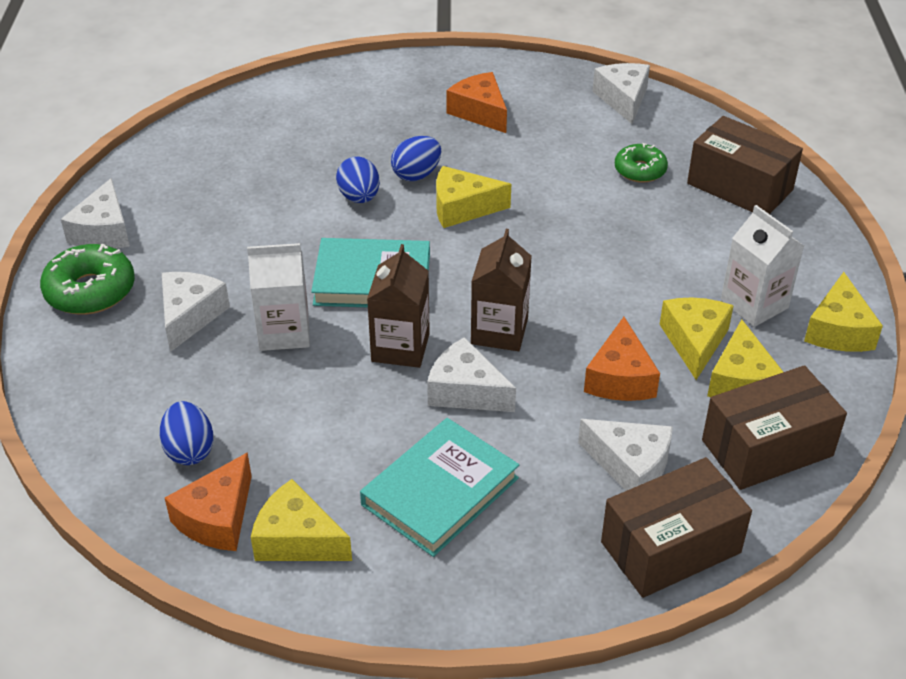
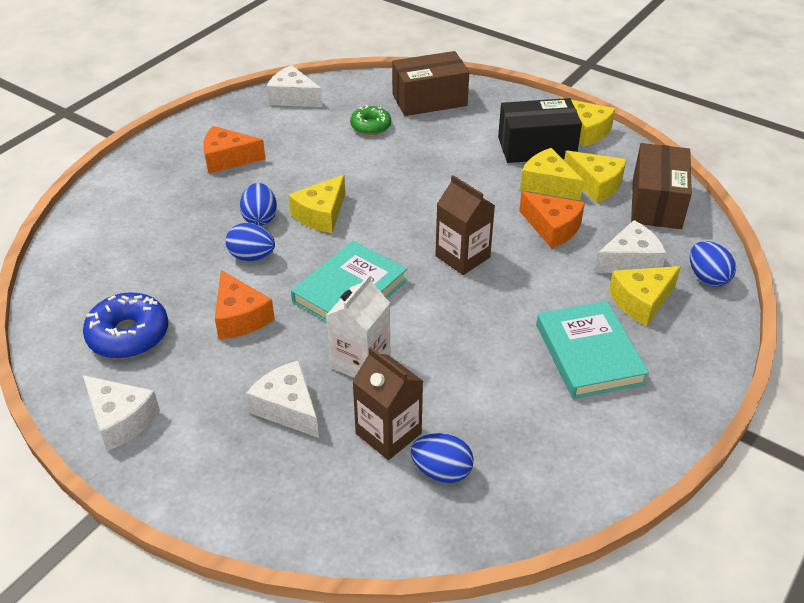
camera: 55 degrees left, 0 degrees up
green donut [40,243,135,315] -> none
orange cheese [165,452,252,551] -> orange cheese moved to [215,270,275,339]
yellow cheese [251,479,352,561] -> yellow cheese moved to [609,266,681,326]
brown carton [367,244,430,368] -> brown carton moved to [352,347,423,460]
white cheese [427,337,516,412] -> none
brown box [601,457,752,598] -> blue egg [690,241,736,286]
white carton [721,205,804,327] -> black box [498,98,582,163]
none -> blue donut [83,292,168,359]

